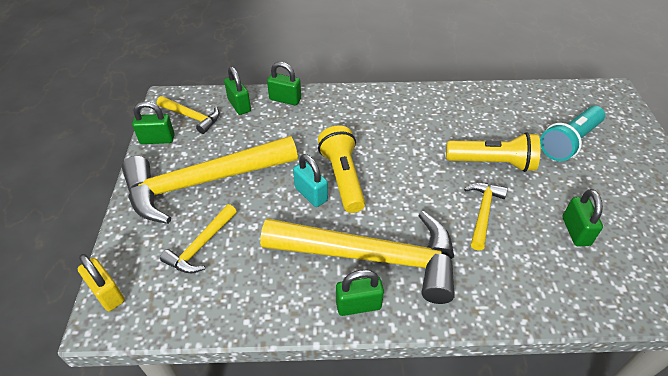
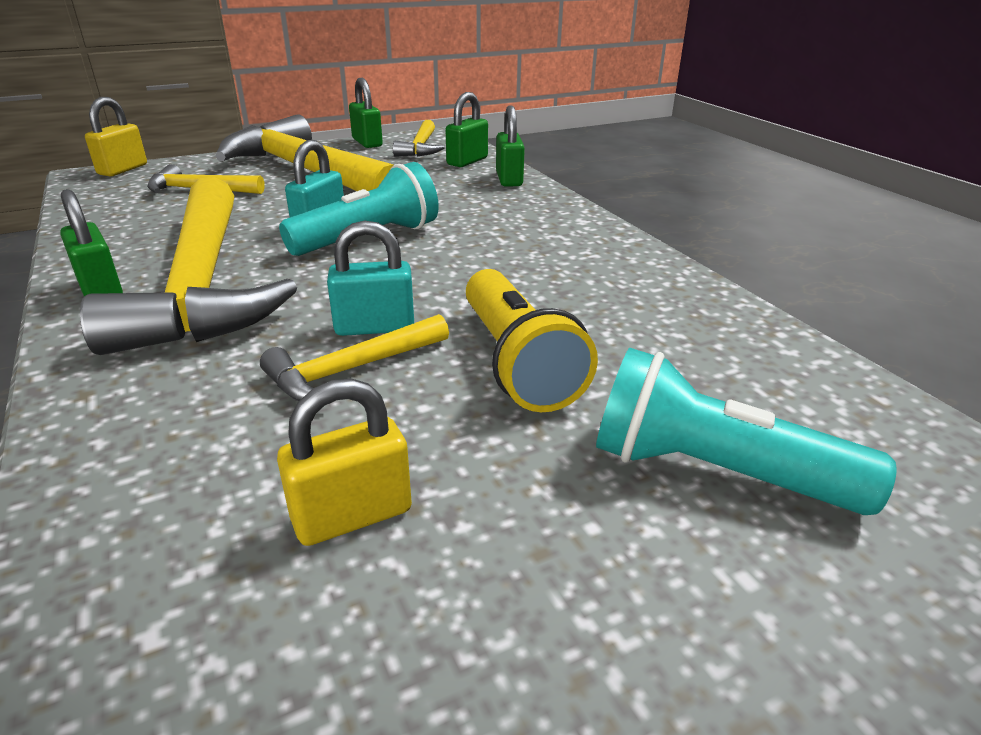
camera: 65 degrees right, 15 degrees down
yellow flashlight [318,125,365,213] -> turquoise flashlight [279,162,439,256]
yellow hammer [464,183,508,251] -> yellow hammer turned 150 degrees clockwise [260,314,449,401]
green padlock [563,189,603,246] -> yellow padlock [277,378,412,546]
none -> turquoise padlock [327,220,414,336]

